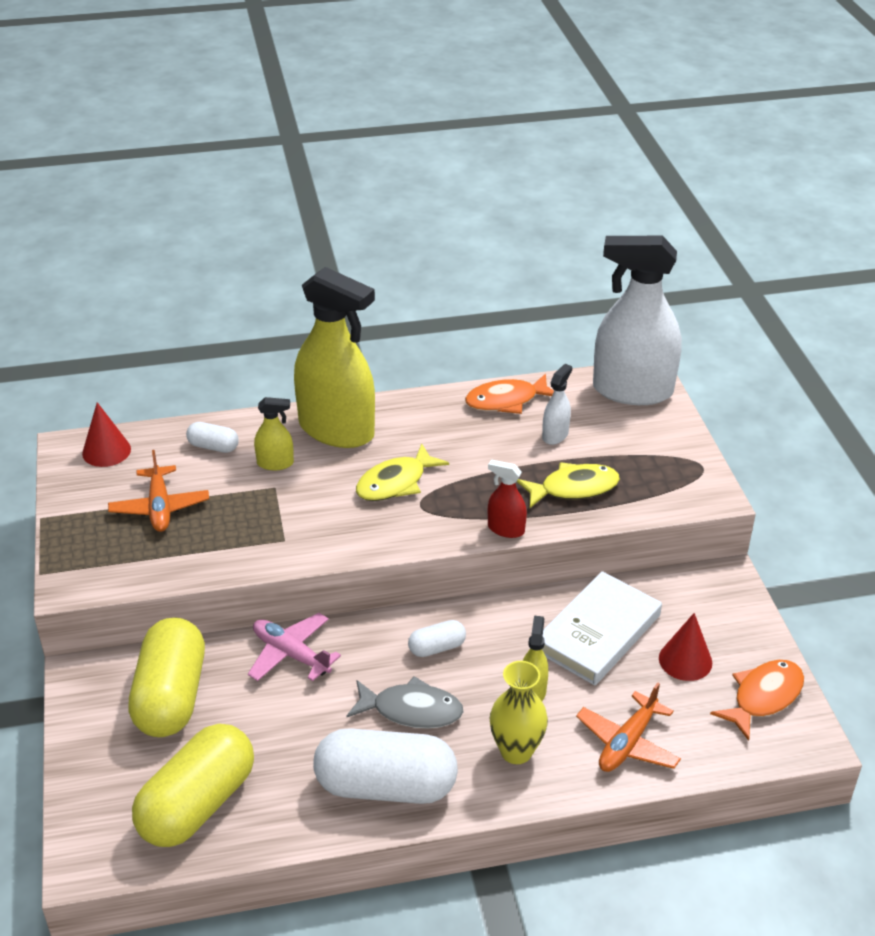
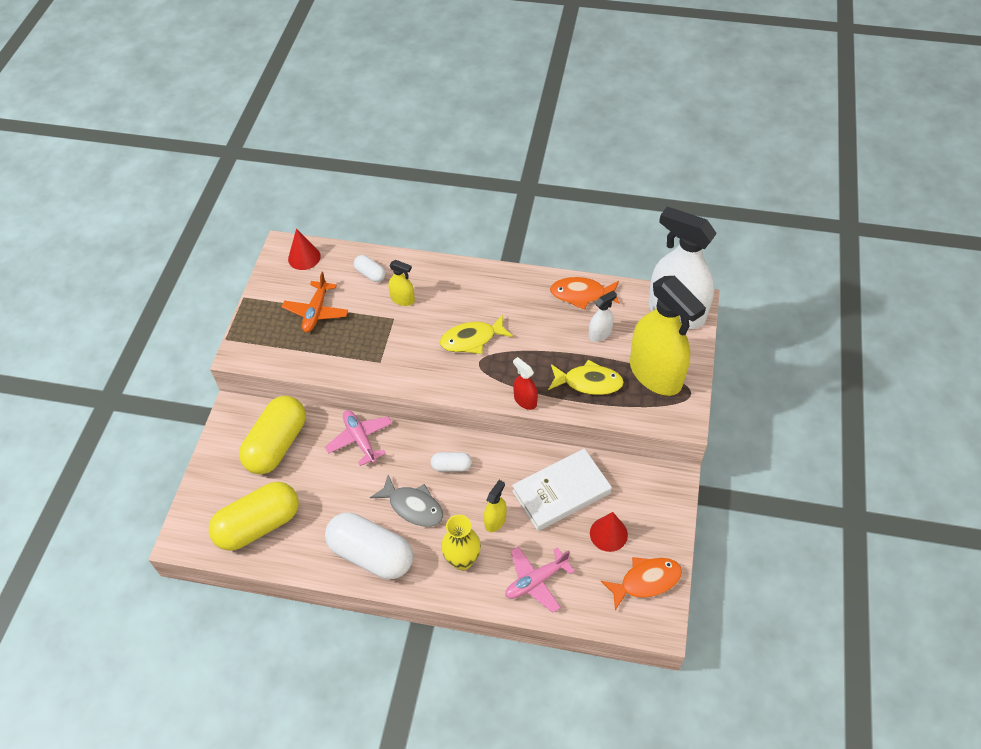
camera: 25 degrees right, 15 degrees up
yellow spray bottle [294,267,375,448] -> yellow spray bottle moved to [630,276,706,396]
orange plane [576,683,681,772] -> pink plane [505,546,575,613]

